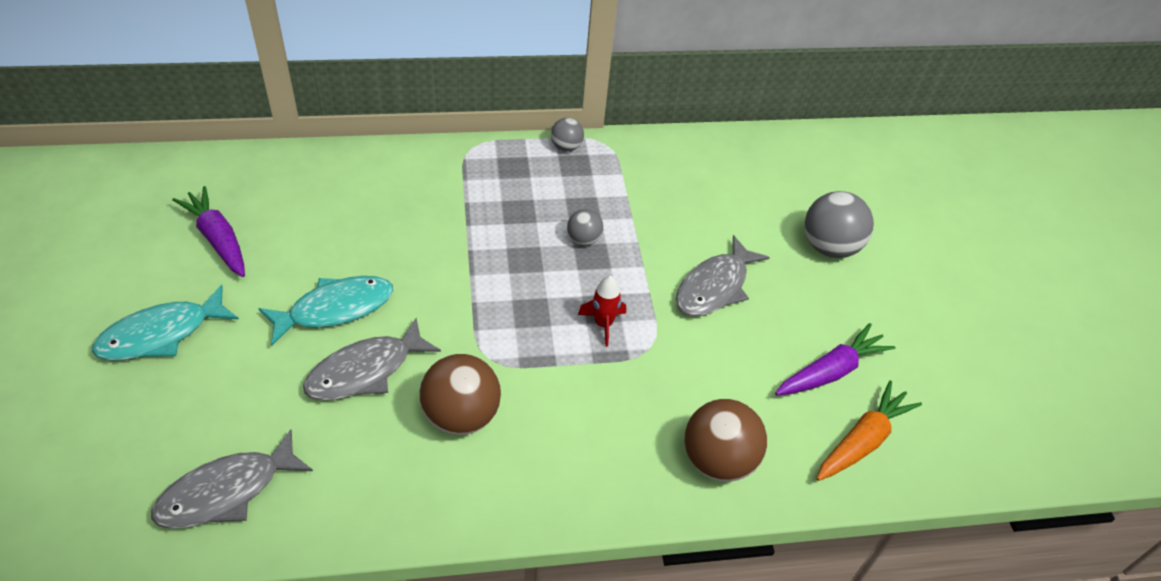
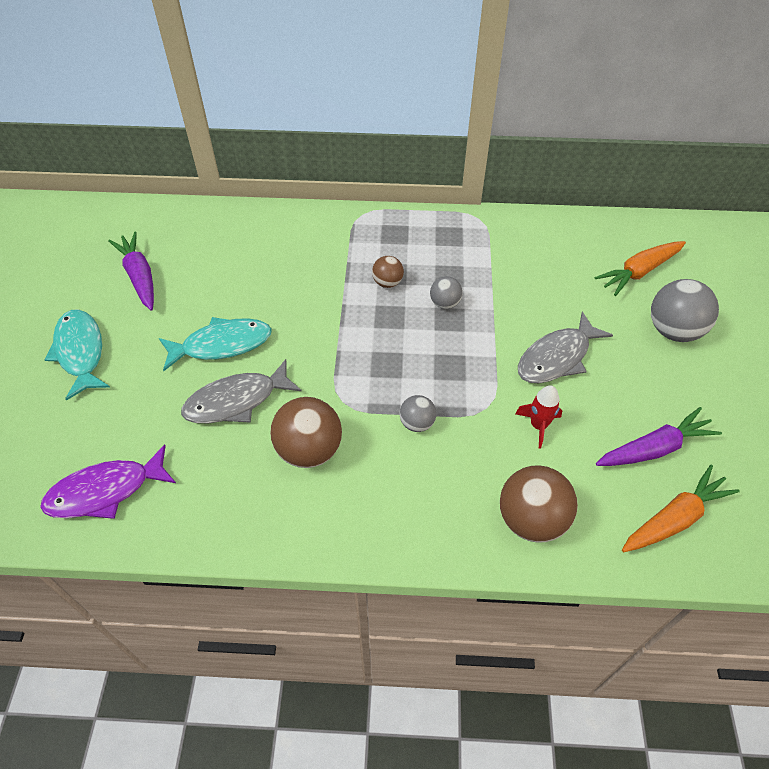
camera: 15 degrees right, 5 degrees up
turquoise fish [92,285,239,361] -> turquoise fish turned 90 degrees clockwise [44,309,110,401]
grey fish [151,429,313,529] -> purple fish [40,445,176,519]
grey ball [551,118,584,151] -> grey ball moved to [400,395,436,432]
red rocket [578,276,626,347] -> red rocket moved to [515,385,562,449]
none -> brown ball [372,256,404,288]
none -> orange carrot [594,241,686,296]

